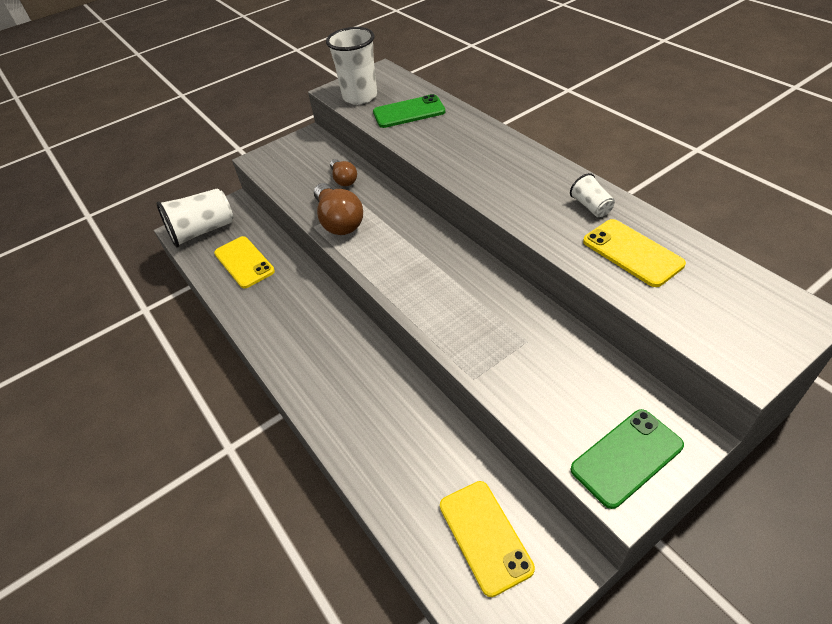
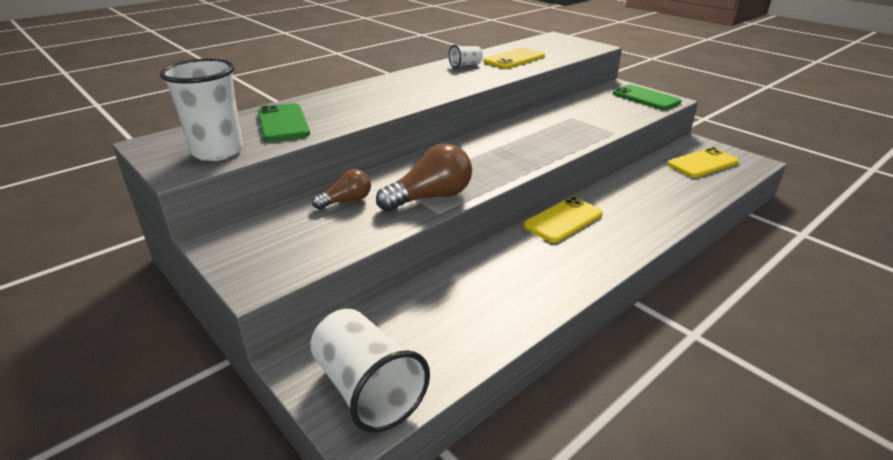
camera: 100 degrees left, 15 degrees down
yellow phone [214,236,275,288] -> yellow phone moved to [524,197,603,243]

